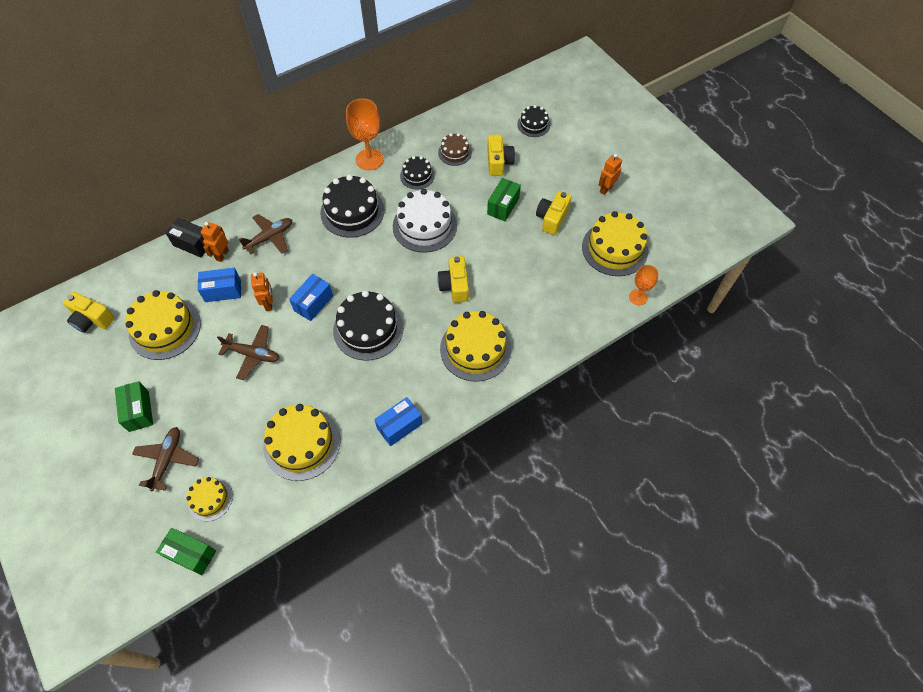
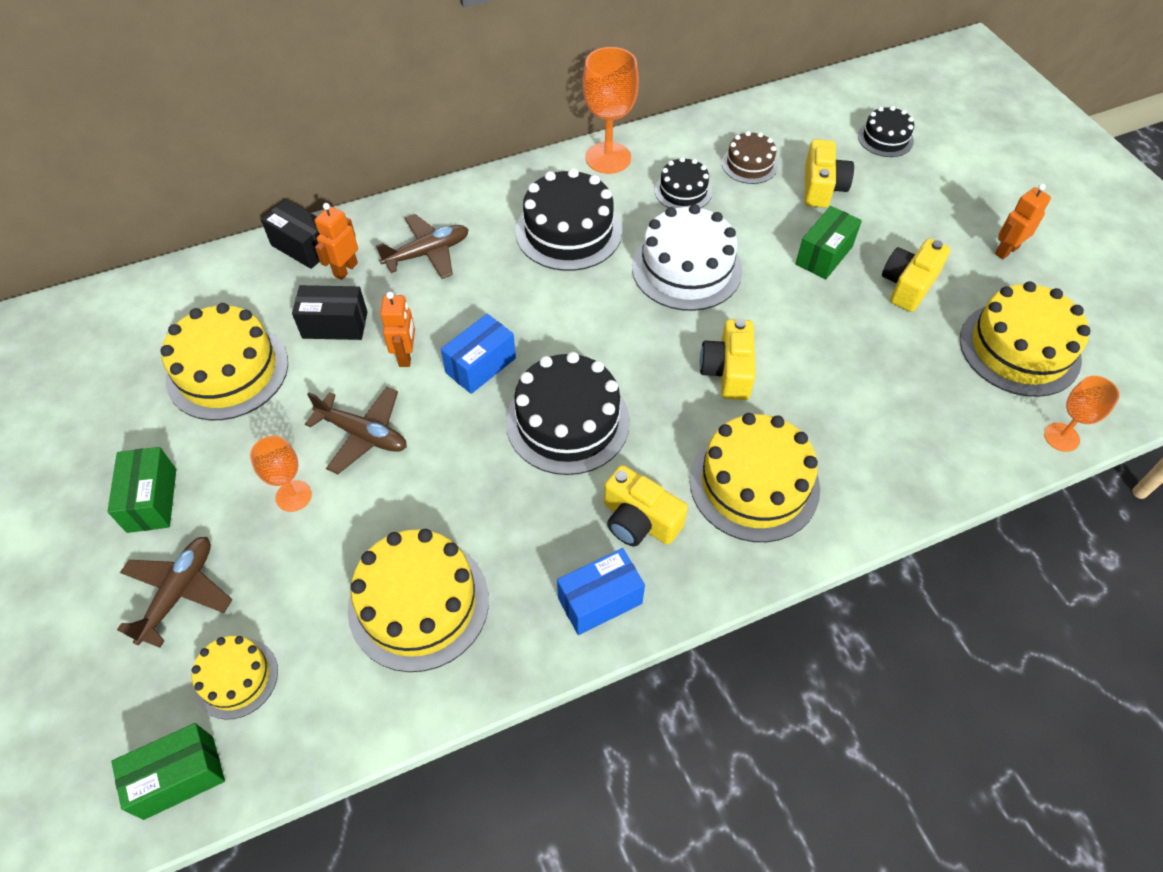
camera: 10 degrees right, 5 degrees down
yellow camera [63,292,115,333] -> yellow camera moved to [604,465,688,546]
green box [156,528,216,575] -> green box turned 60 degrees counterclockwise [111,723,225,820]
blue box [198,268,241,302] -> black box [292,285,367,340]
none -> orange goblet [250,436,312,512]

